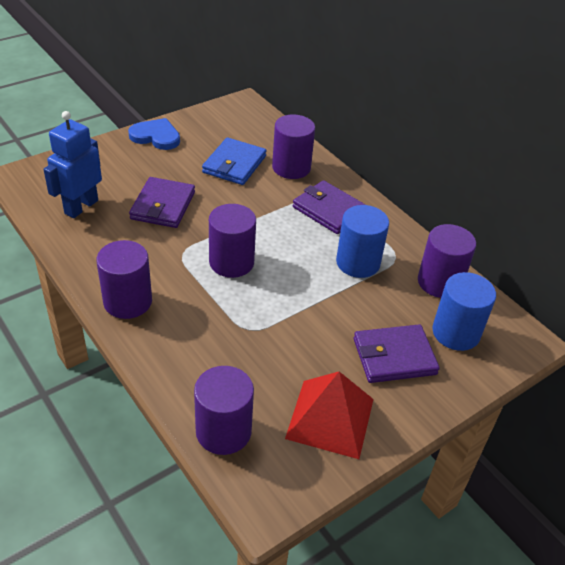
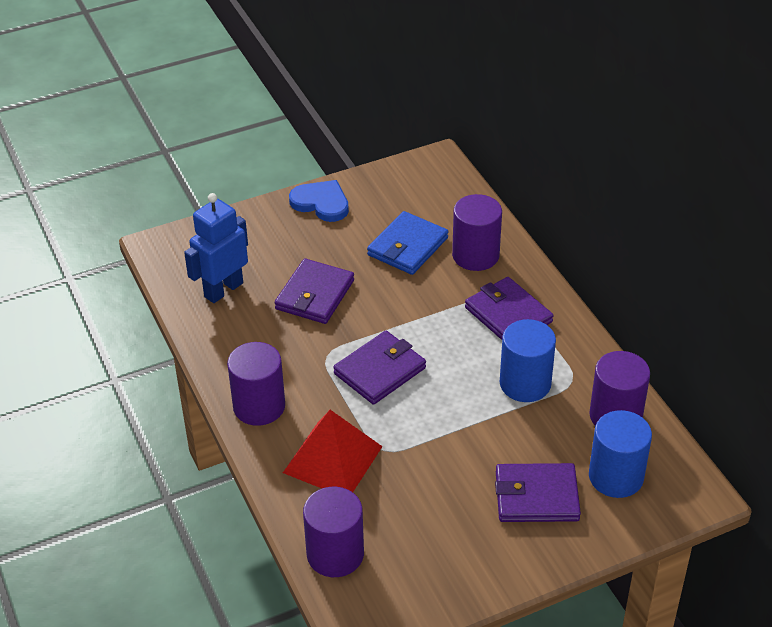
camera: 15 degrees right, 0 degrees up
purple cylinder [209,204,256,278] -> purple wallet [333,331,426,405]
red pyramid [285,372,374,459] -> red pyramid moved to [283,410,383,492]

